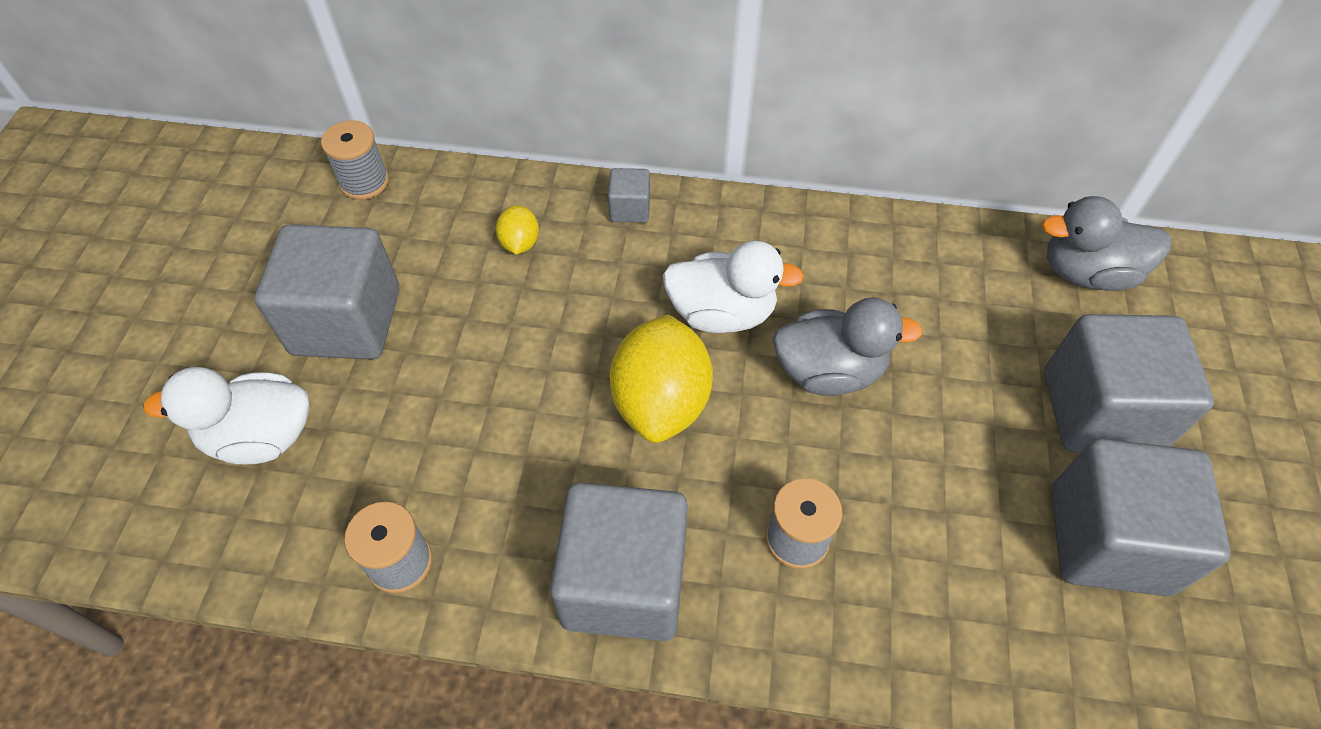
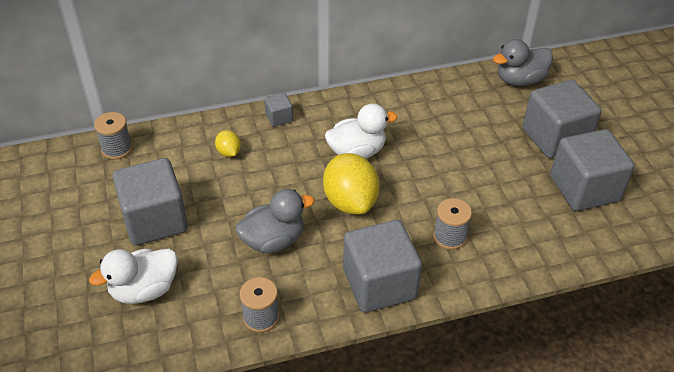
camera: 25 degrees left, 10 degrees down
grey duck [773,297,923,396] -> grey duck moved to [236,189,314,253]

